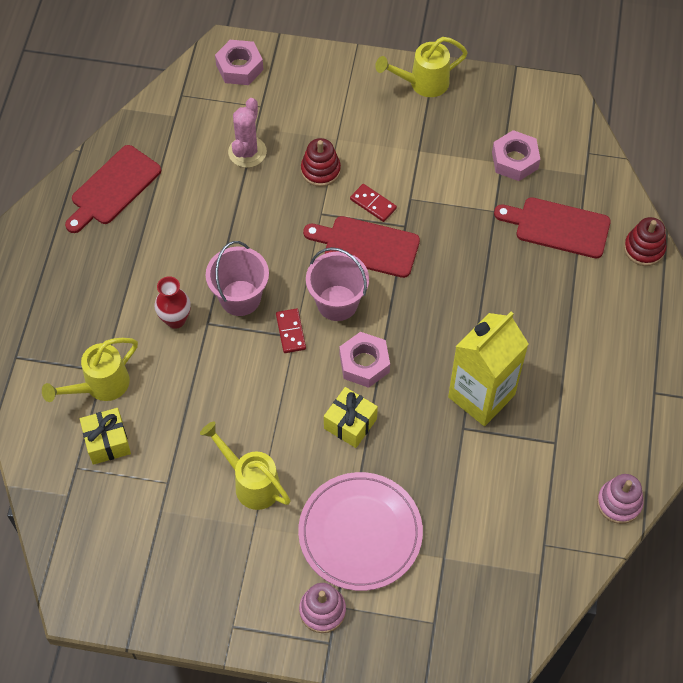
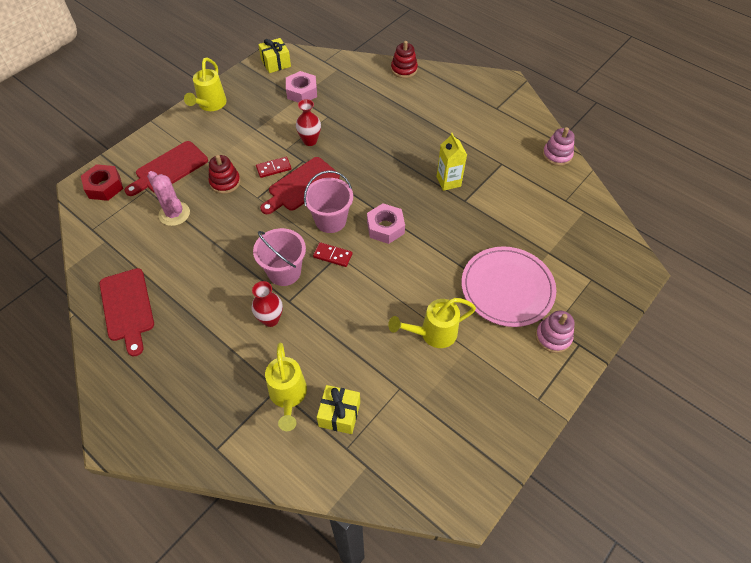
camera: 60 degrees left, 5 degrees down
pink nut [215,40,263,85] -> red nut [81,164,123,201]
yellow gift [324,387,378,448] -> yellow gift moved to [258,38,291,73]
yellow carton [448,311,529,426] -> yellow carton [437,133,467,191], size x0.57
red cutting board [494,197,611,258] -> red cutting board moved to [125,141,208,196]
none -> red vase [296,99,321,146]

